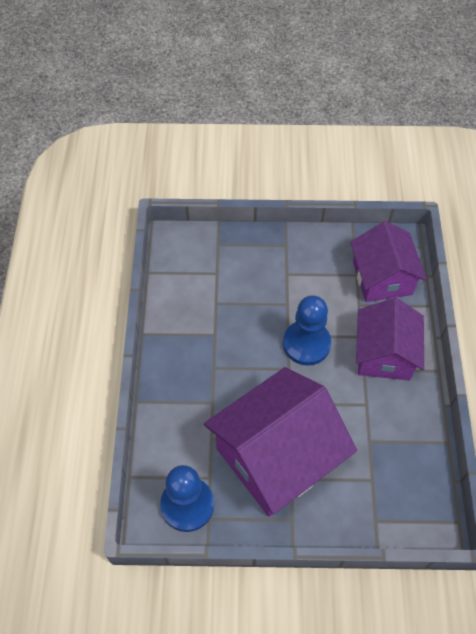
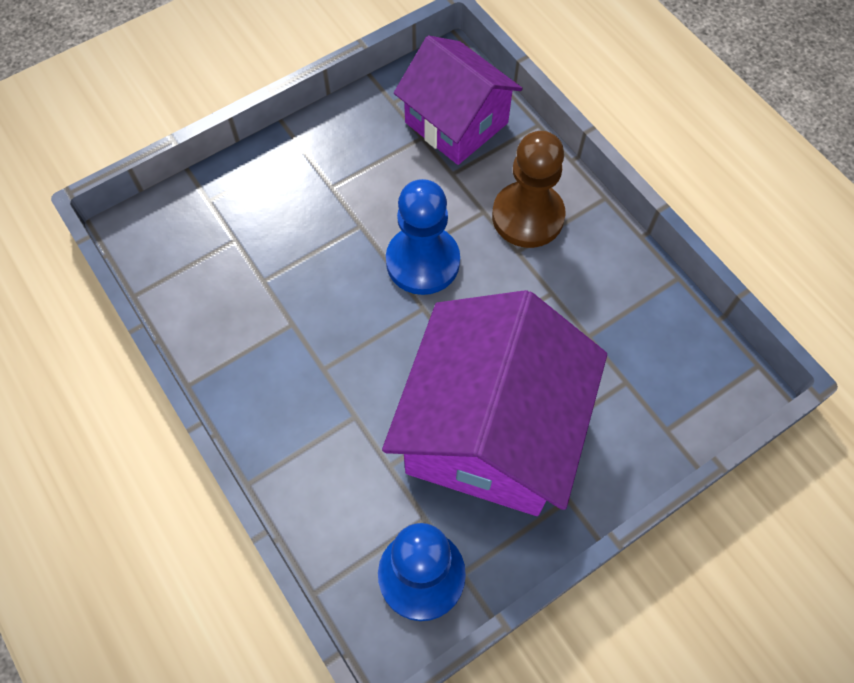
camera: 35 degrees left, 5 degrees up
purple house [356,298,424,380] -> brown pawn [492,131,566,248]

